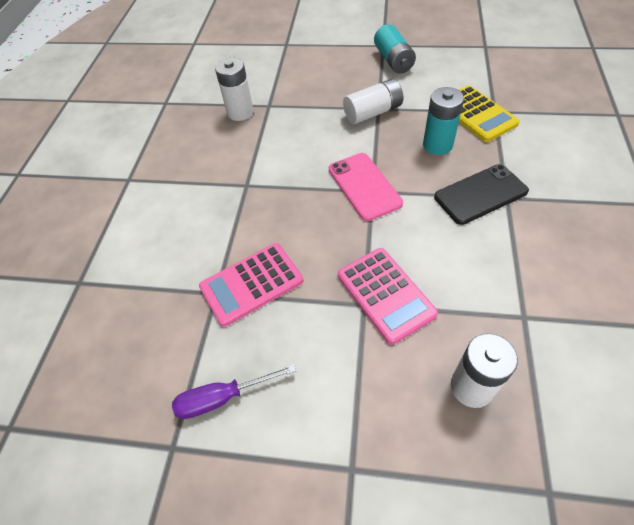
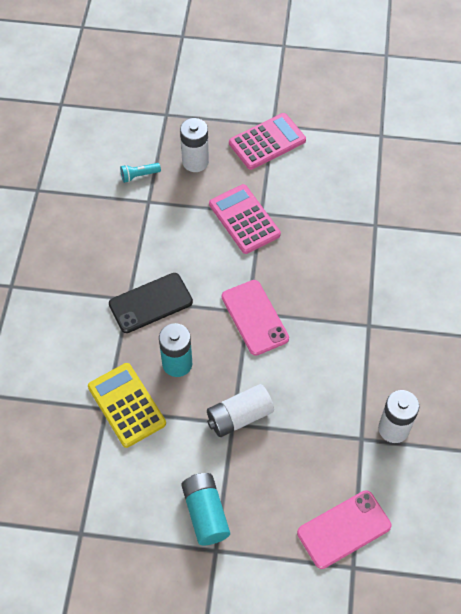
camera: 175 degrees right, 5 degrees up
purple screwdriver [172,364,296,419] -> none
pink calculator [199,243,303,327] -> pink calculator moved to [229,113,306,170]
none -> turquoise flashlight [120,163,161,183]
none -> pink phone [297,490,392,569]

